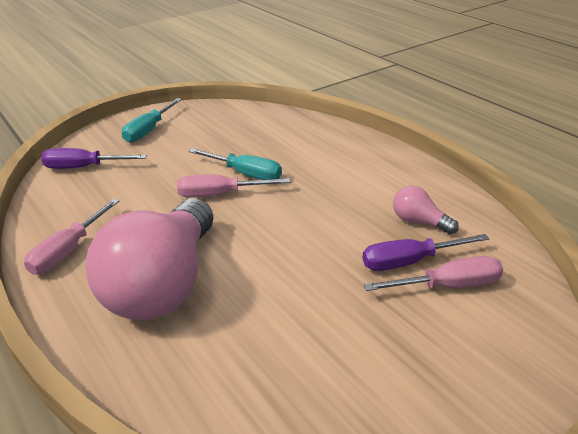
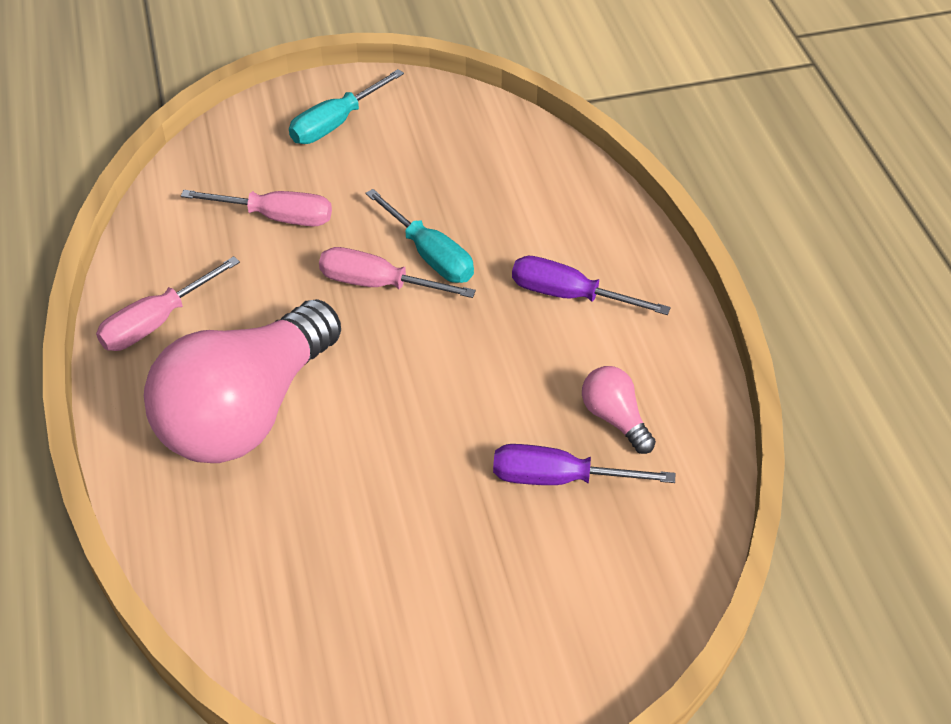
camera: 20 degrees right, 15 degrees up
purple screwdriver [41,148,147,169] -> purple screwdriver moved to [512,256,671,315]
pink screwdriver [364,256,503,291] -> pink screwdriver moved to [181,190,332,226]

